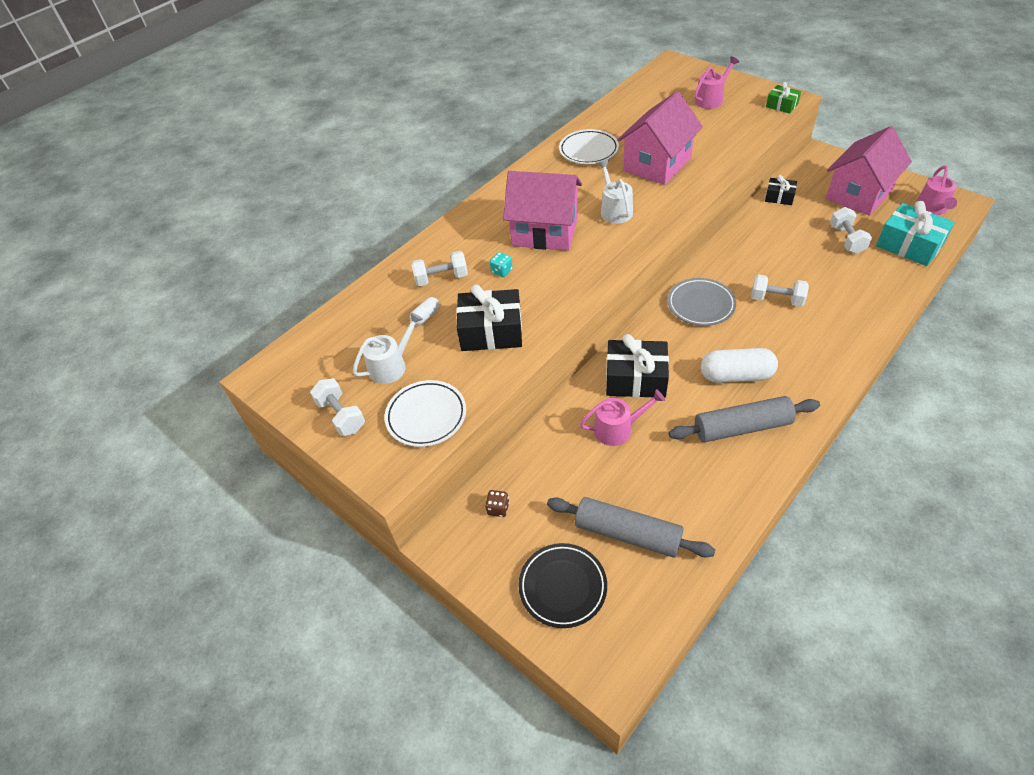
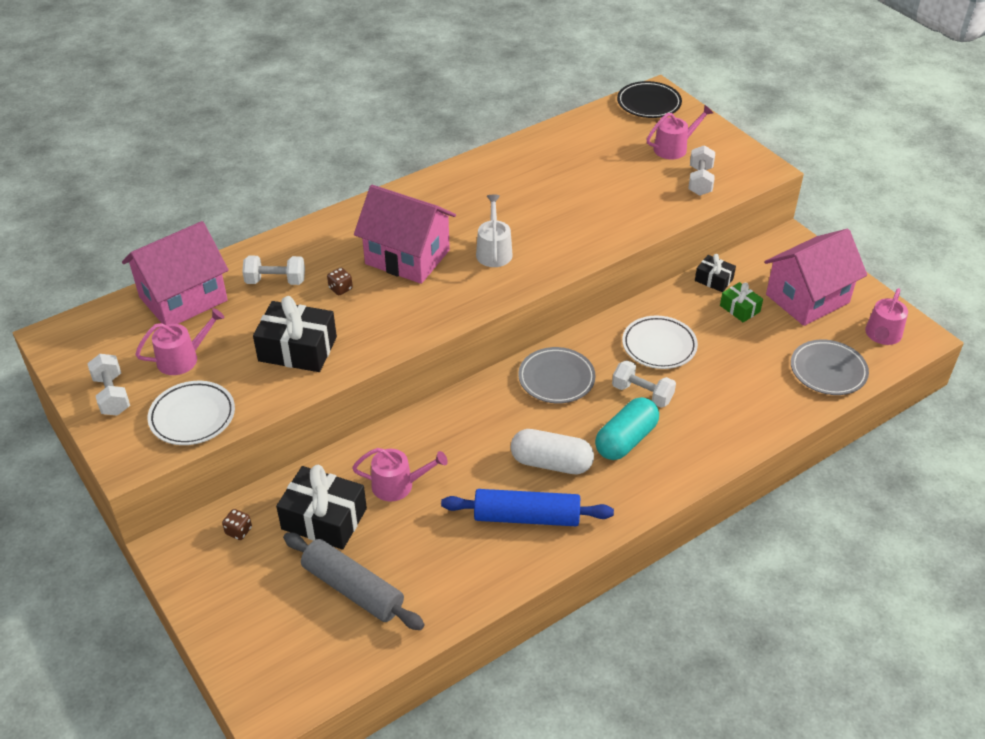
camera: 10 degrees right, 5 degrees down
white watering can [353,312,423,384] -> pink watering can [135,308,225,375]
white capsule [410,297,440,325] -> none
turquoise dice [490,252,512,277] -> brown dice [327,268,353,295]
black plate [518,543,607,628] -> black plate moved to [617,81,682,118]
white plate [559,129,619,164] -> white plate moved to [622,316,698,369]
black gift [606,334,669,398] -> black gift moved to [276,465,367,549]
pink house [617,91,703,185] -> pink house moved to [122,221,229,325]
grey rolling pin [669,396,820,442] -> blue rolling pin [441,489,614,526]
green gift [766,82,801,114] -> green gift moved to [720,282,763,322]
white dumbbell [830,207,872,254] -> white dumbbell moved to [689,145,715,196]
turquoise gift [876,201,955,266] -> grey plate [791,340,869,395]
none -> turquoise capsule [595,397,659,460]

